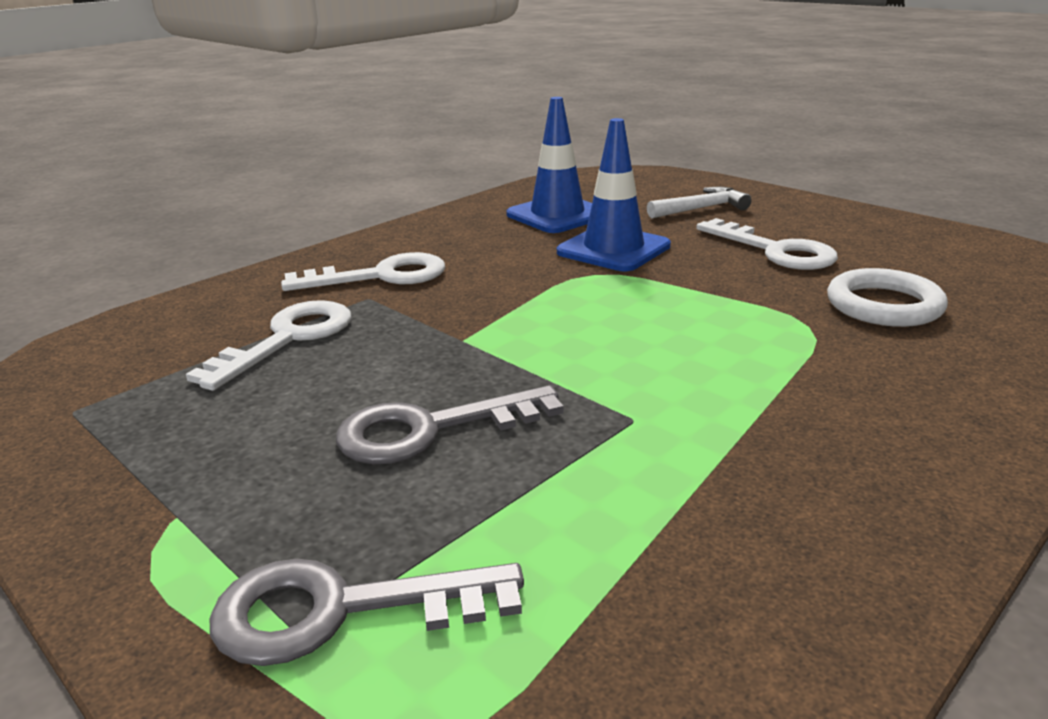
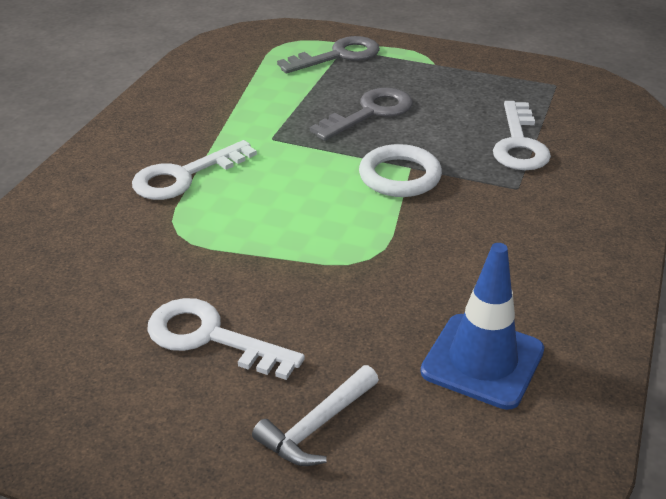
camera: 155 degrees right, 10 degrees up
white key [281,252,445,291] -> white key moved to [132,140,257,200]
blue traffic cone [557,118,671,271] -> none
white ring [827,268,948,327] -> white ring moved to [359,144,442,197]

